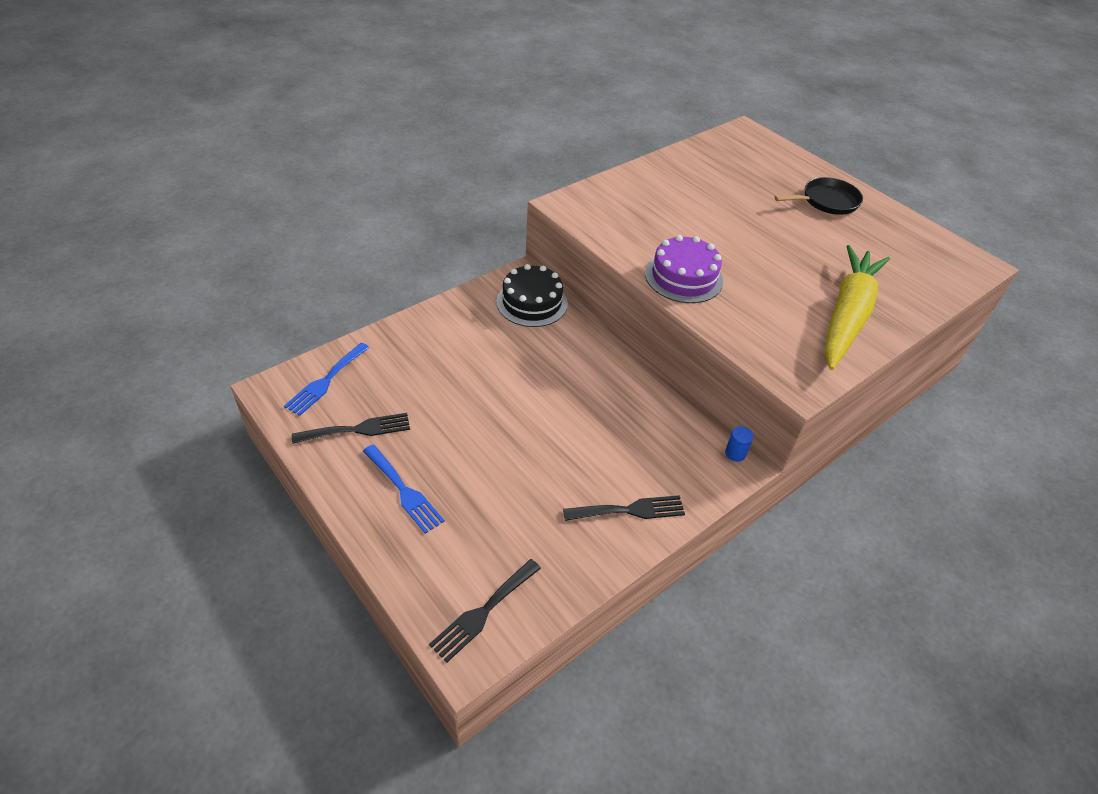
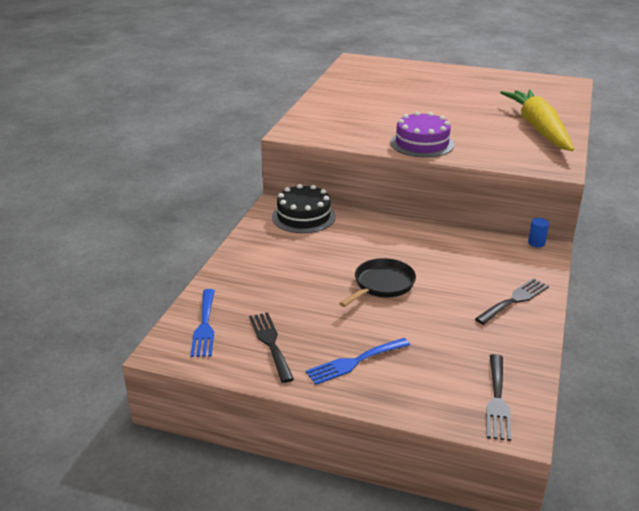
camera: 30 degrees left, 15 degrees down
black fork [292,413,410,444] -> black fork turned 60 degrees counterclockwise [249,312,294,383]
blue fork [363,445,445,534] -> blue fork turned 135 degrees clockwise [305,338,410,385]
black pan [774,177,863,215] -> black pan moved to [339,258,416,307]

